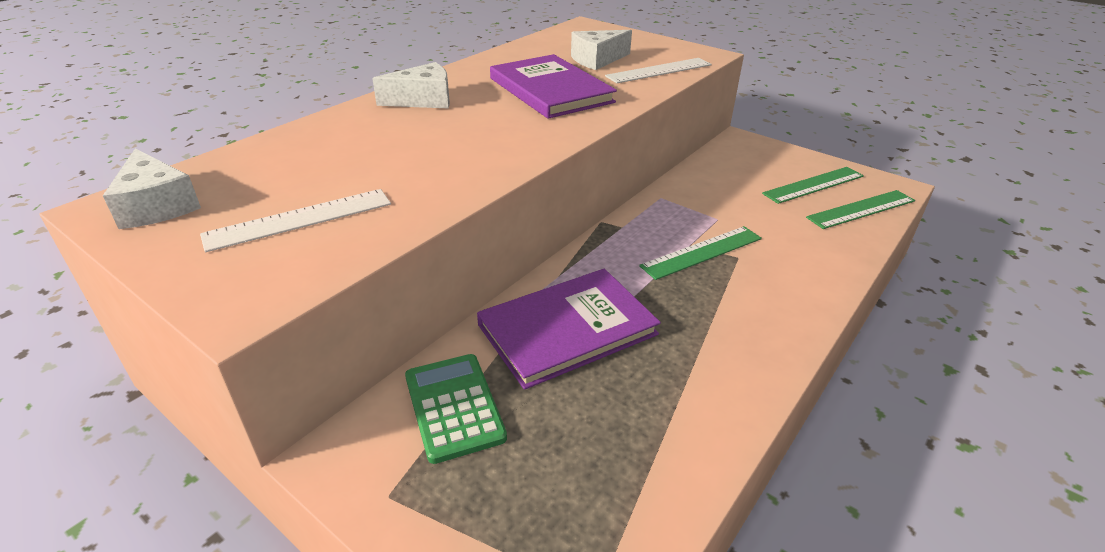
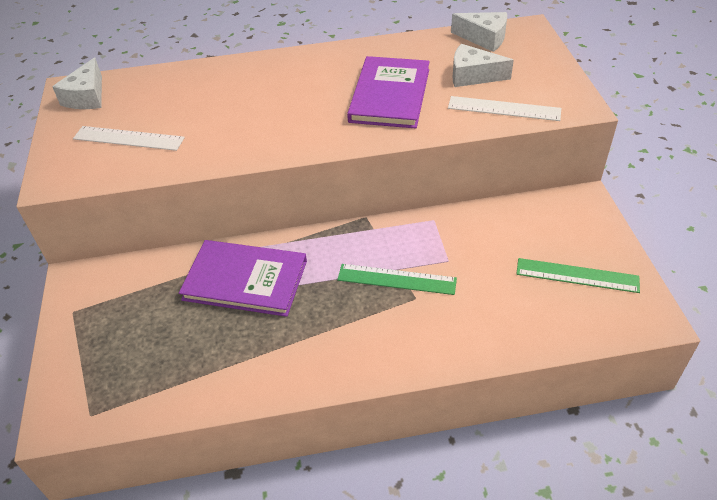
camera: 45 degrees right, 10 degrees up
white cheese [372,62,450,108] -> white cheese moved to [451,12,507,52]
green calculator [405,354,507,464] -> none
green ruler [806,190,915,229] -> none

